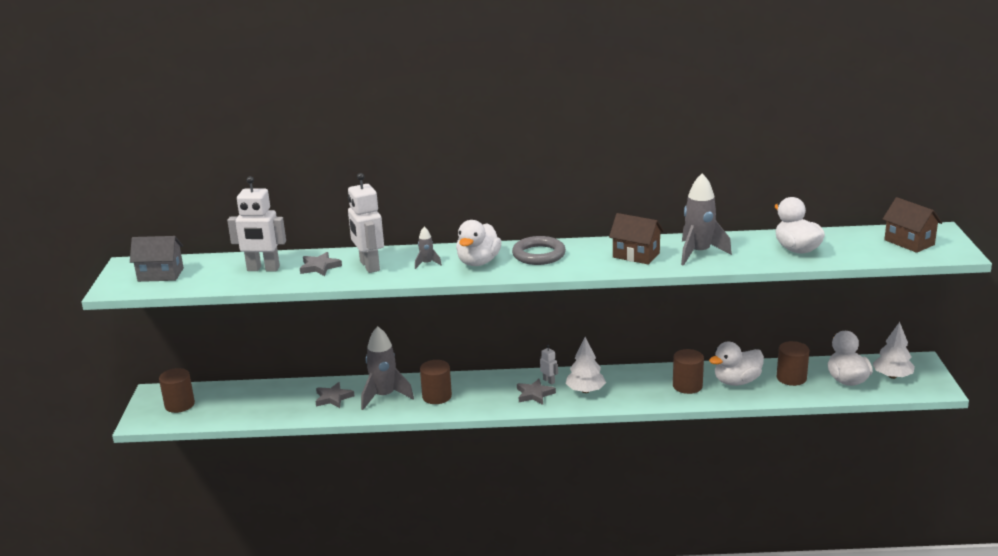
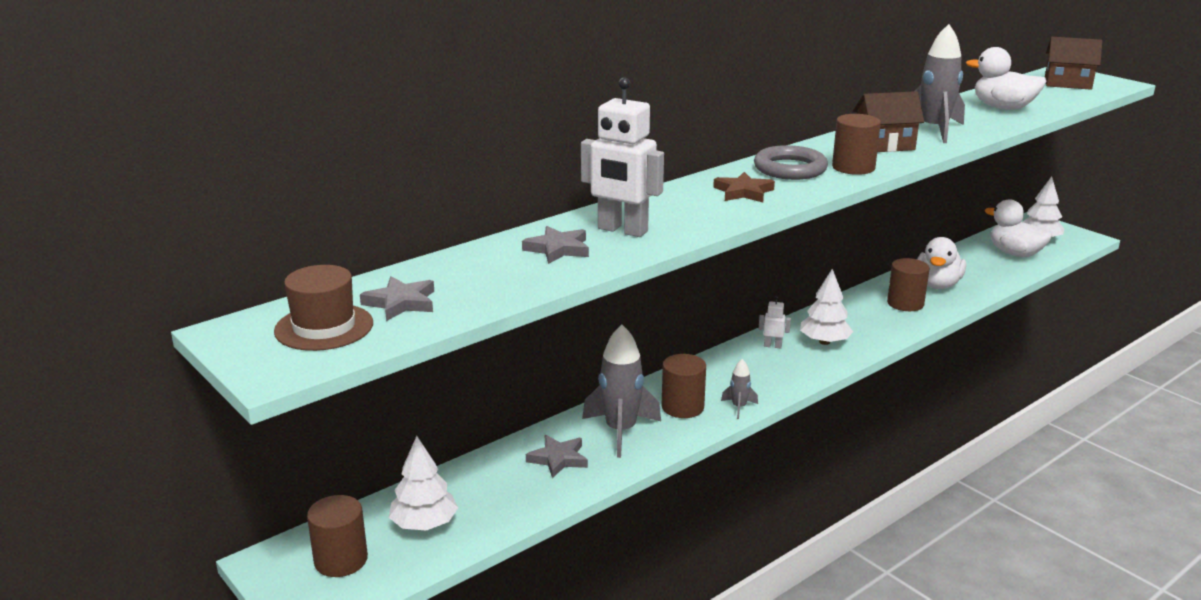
camera: 40 degrees left, 0 degrees up
grey house [130,236,184,282] -> brown hat [274,265,373,351]
white robot [227,176,286,272] -> none
grey rocket [415,227,442,269] -> grey rocket moved to [721,359,758,419]
white duck [456,220,502,266] -> brown star [713,172,775,202]
grey star [517,379,556,405] -> grey star moved to [360,276,434,321]
brown cylinder [777,341,809,386] -> brown cylinder moved to [832,114,881,175]
none -> white tree [389,436,458,531]

